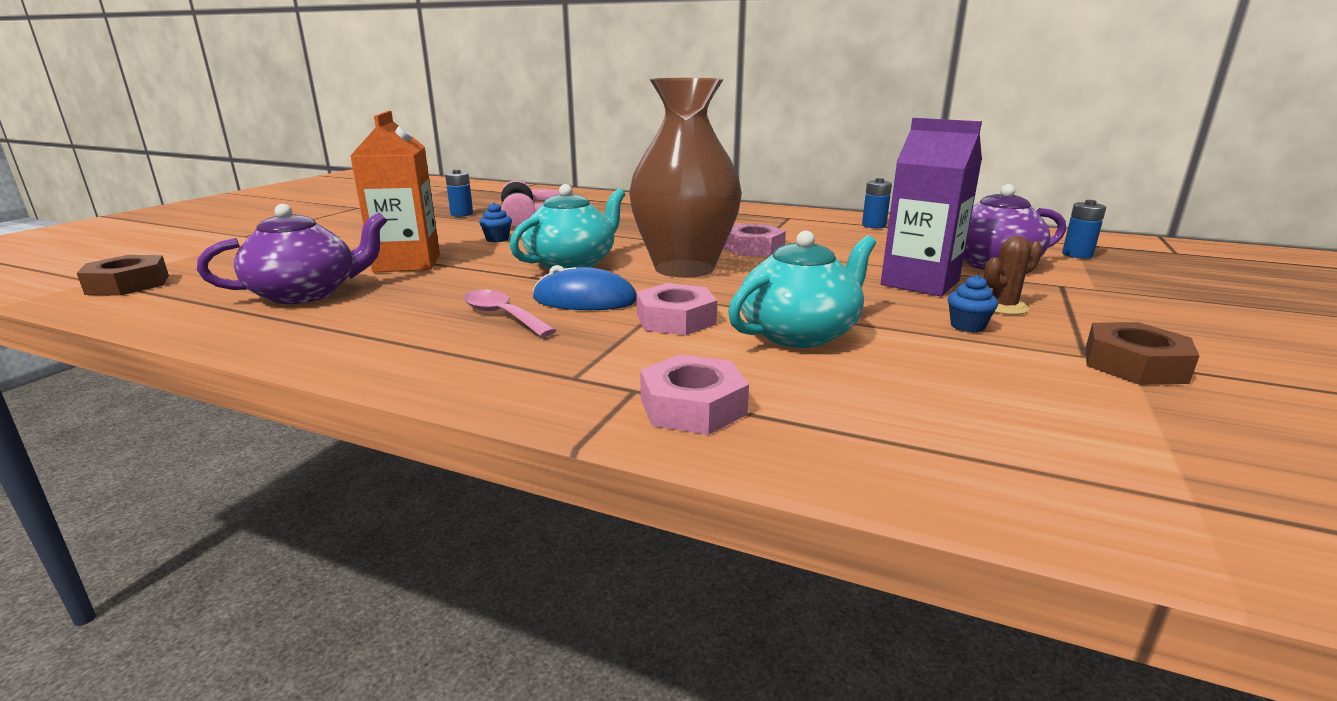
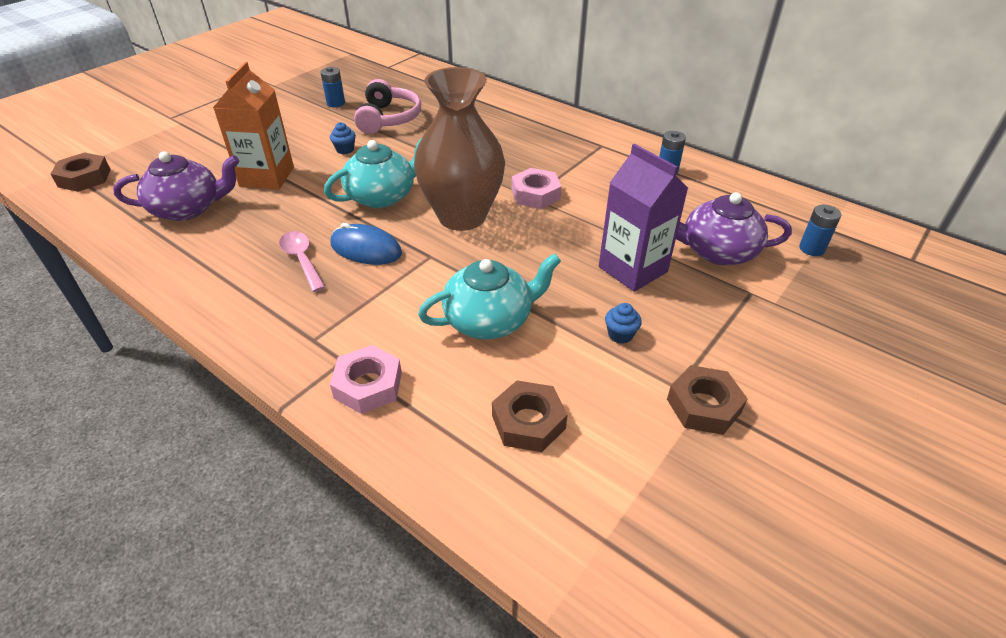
camera: 15 degrees right, 20 degrees up
pink nut [636,283,717,336] -> none
brown cactus [984,236,1042,315] -> none
none -> brown nut [492,381,568,452]

